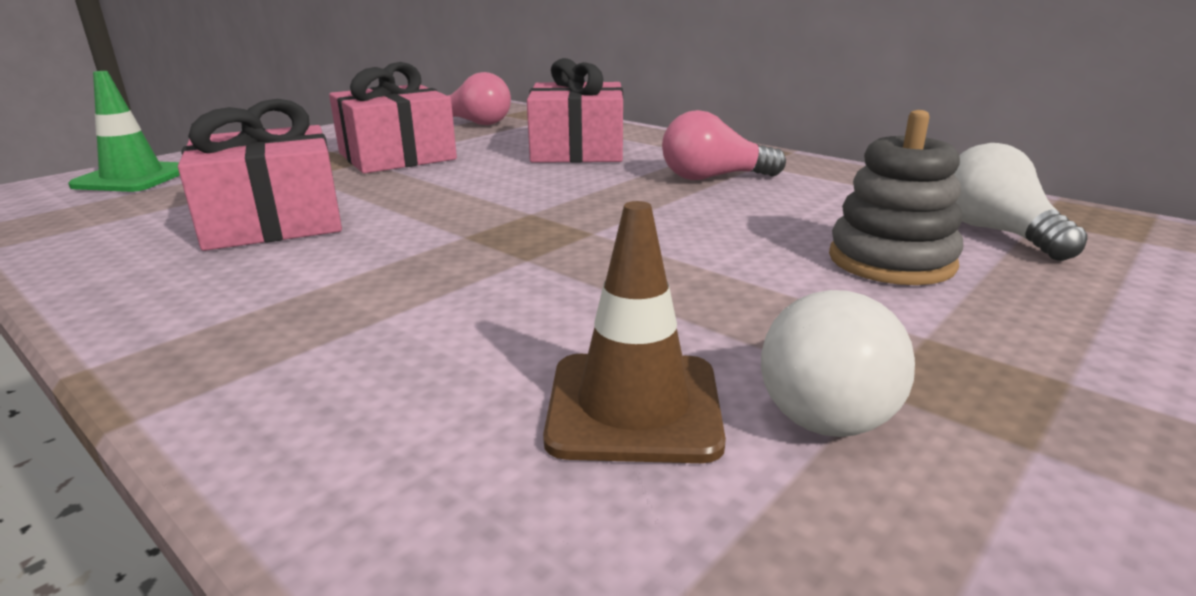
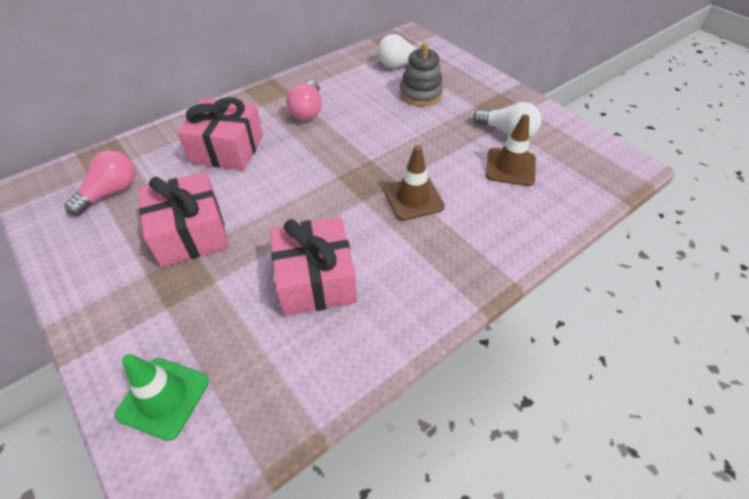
camera: 80 degrees left, 25 degrees up
none -> brown traffic cone [384,145,445,221]

